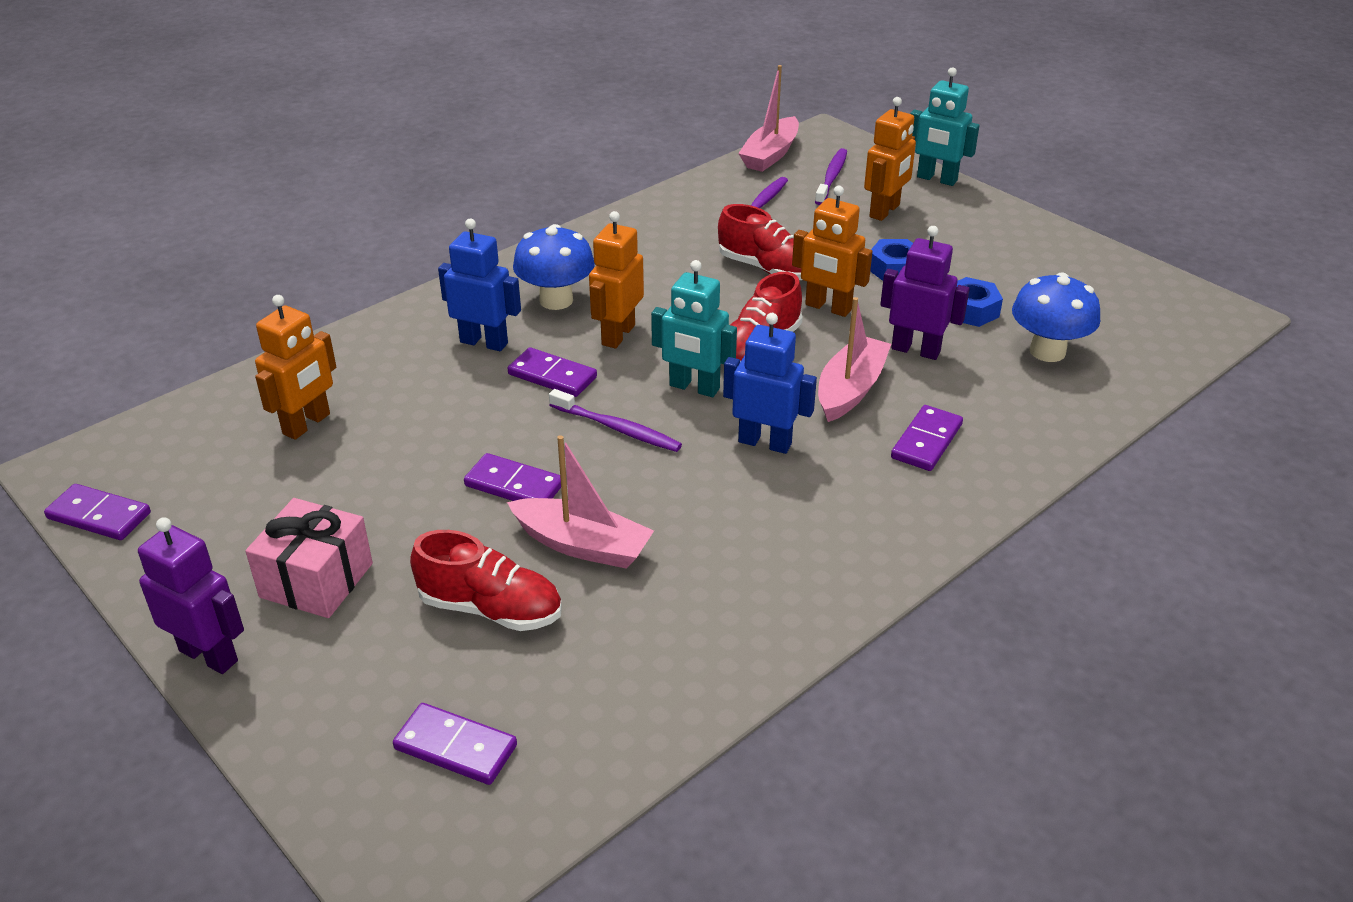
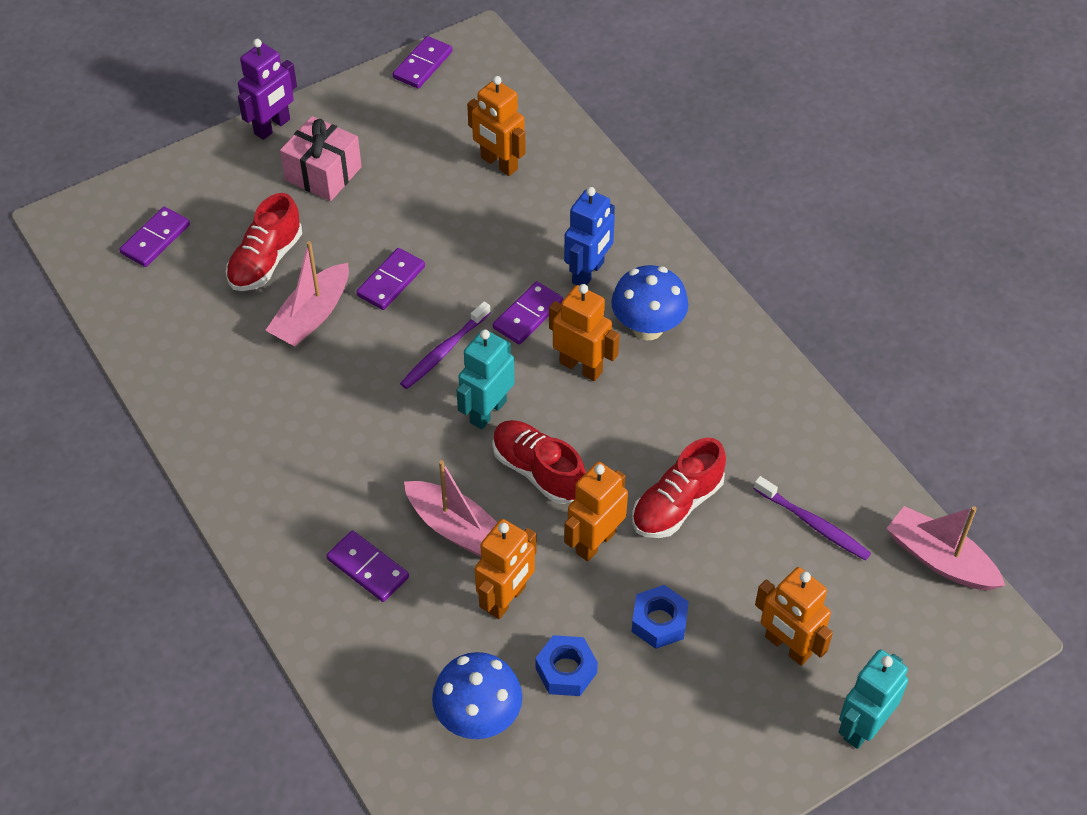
camera: 100 degrees right, 15 degrees up
blue robot [723,313,817,454] -> none
purple toothbrush [815,148,847,205] -> none
purple robot [880,226,970,360] -> orange robot [475,519,537,619]

